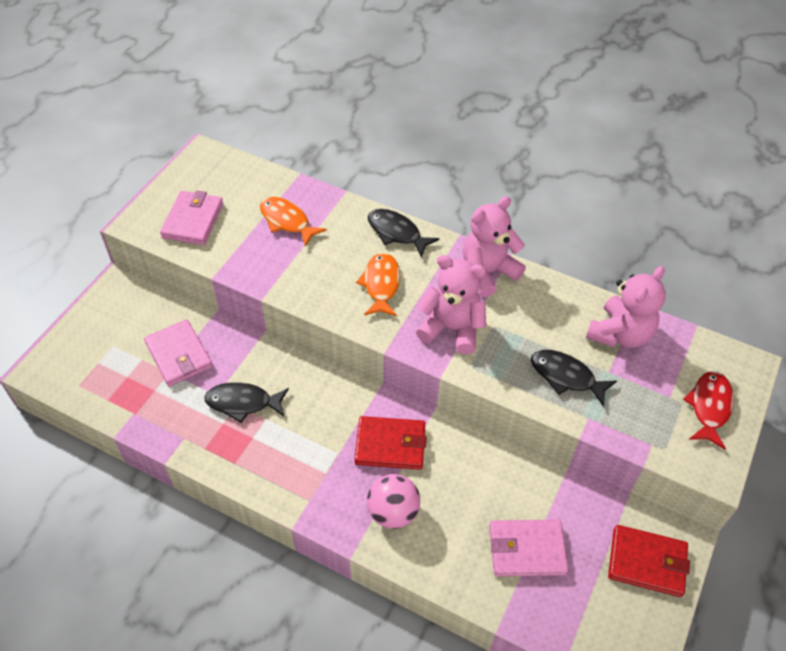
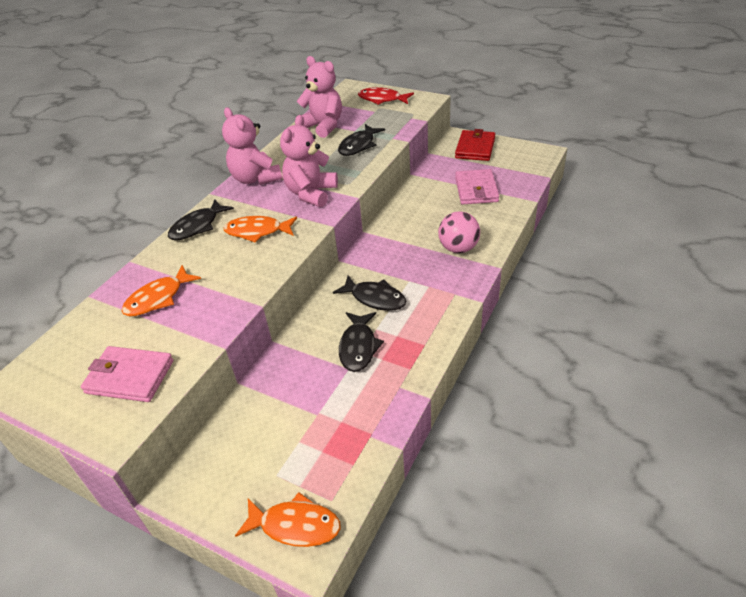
camera: 85 degrees left, 10 degrees down
pink wallet [144,319,213,387] -> none
red wallet [355,416,426,470] -> none
none -> orange fish [235,492,341,547]
none -> black fish [333,275,406,311]

